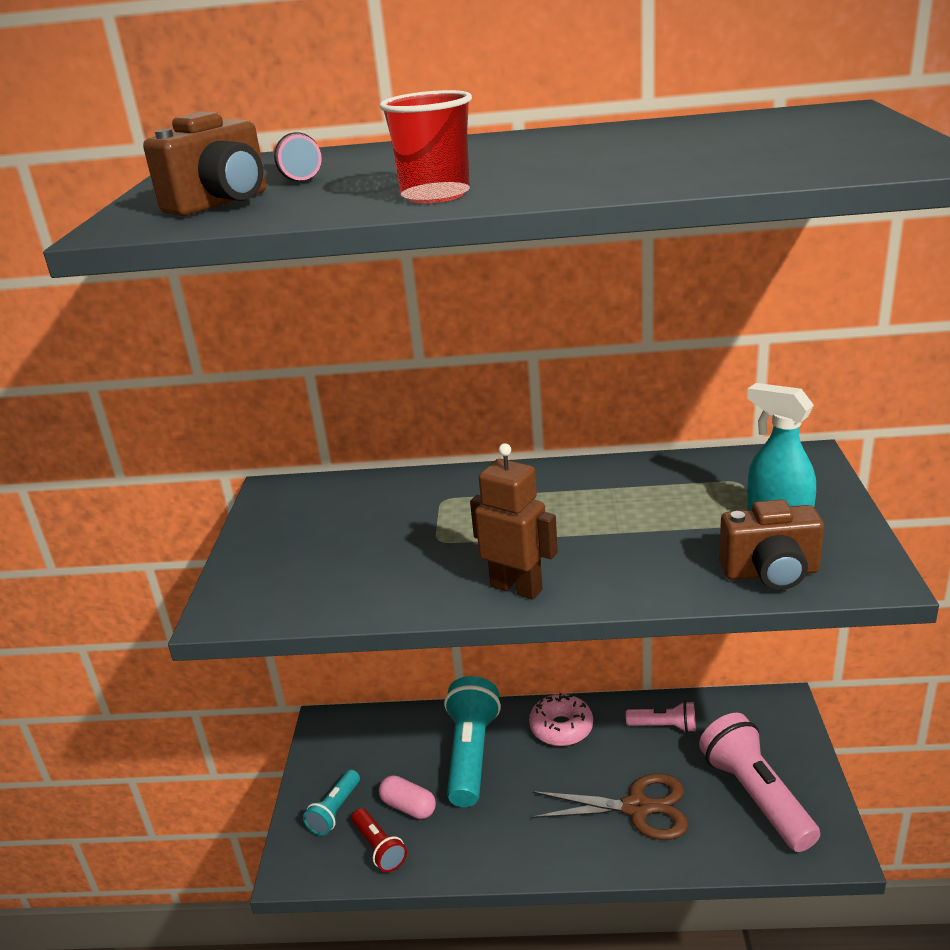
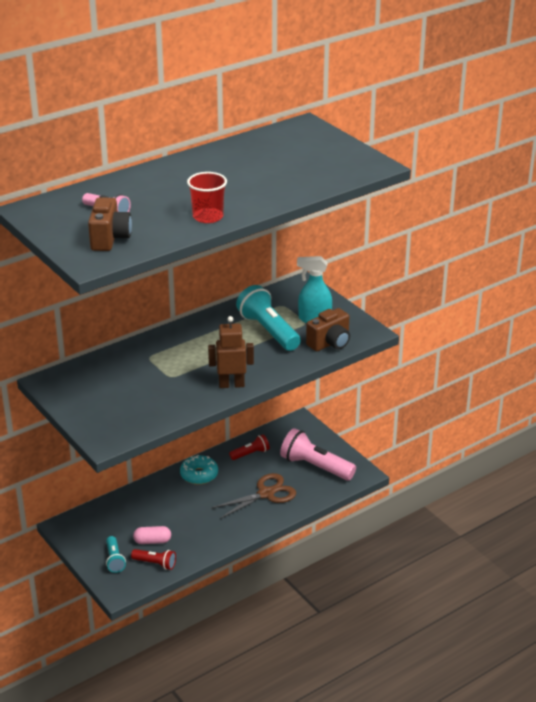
camera: 40 degrees left, 5 degrees up
turquoise flashlight [444,676,501,807] -> turquoise flashlight moved to [236,285,301,351]
pink donut [529,693,593,746] -> turquoise donut [180,455,218,485]
pink flashlight [626,701,696,733] -> red flashlight [229,434,270,460]

